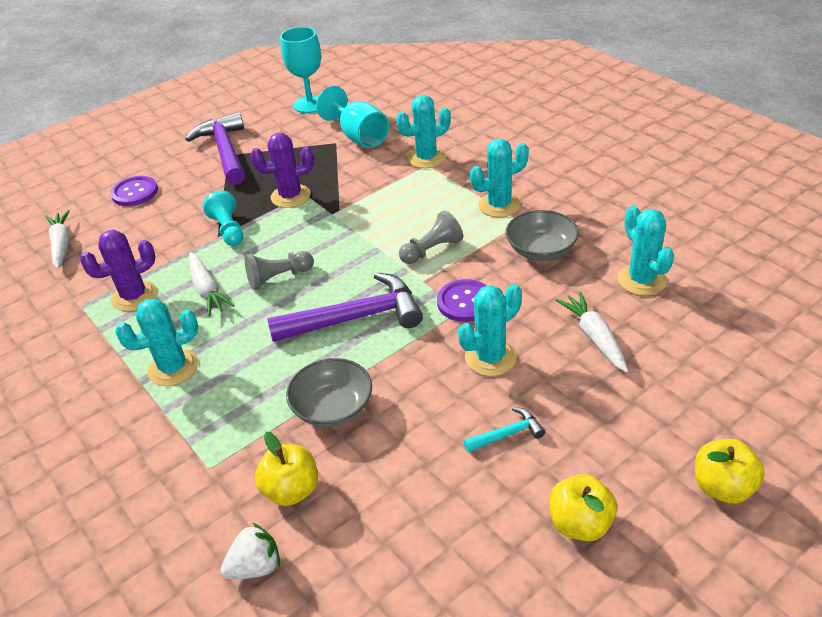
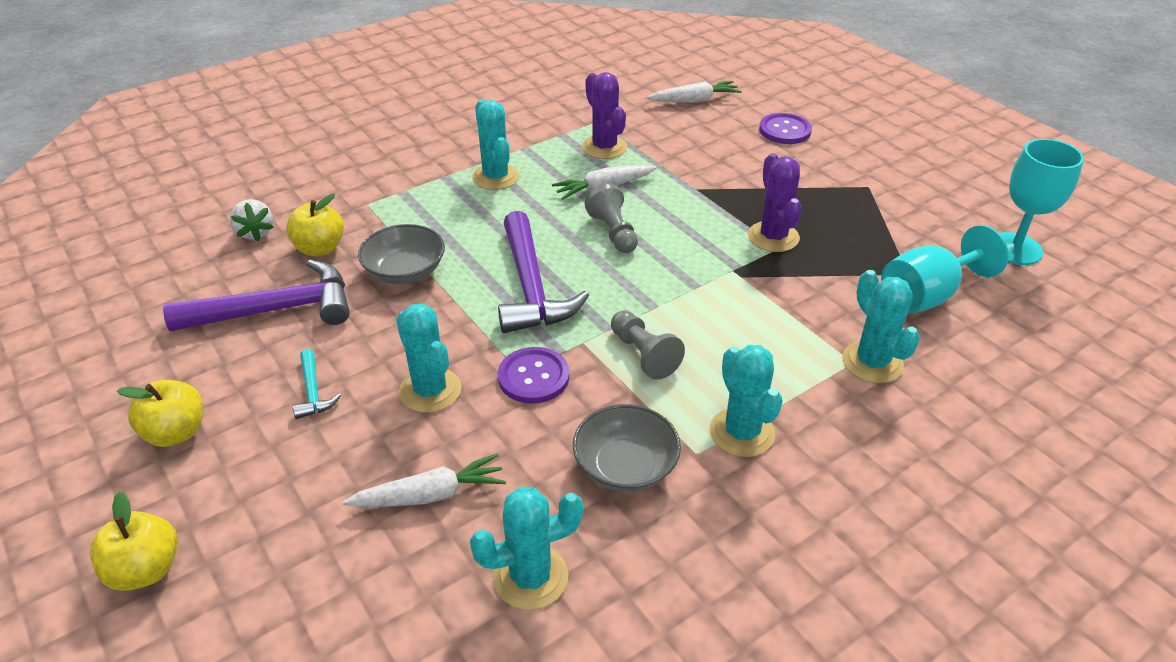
camera: 90 degrees right, 0 degrees up
purple hammer [186,112,245,185] -> purple hammer moved to [163,260,350,332]
turquoise pawn [203,191,243,246] -> none

